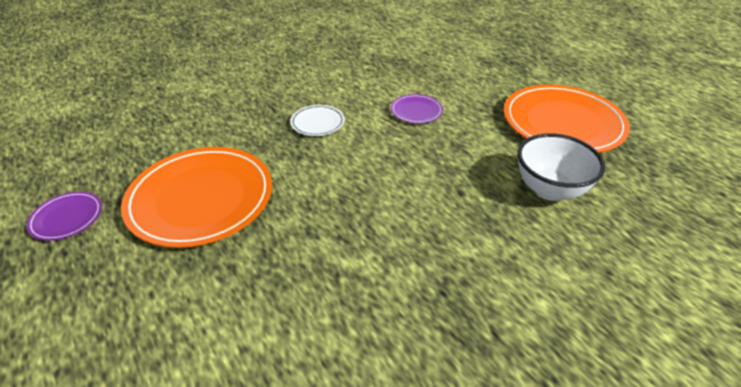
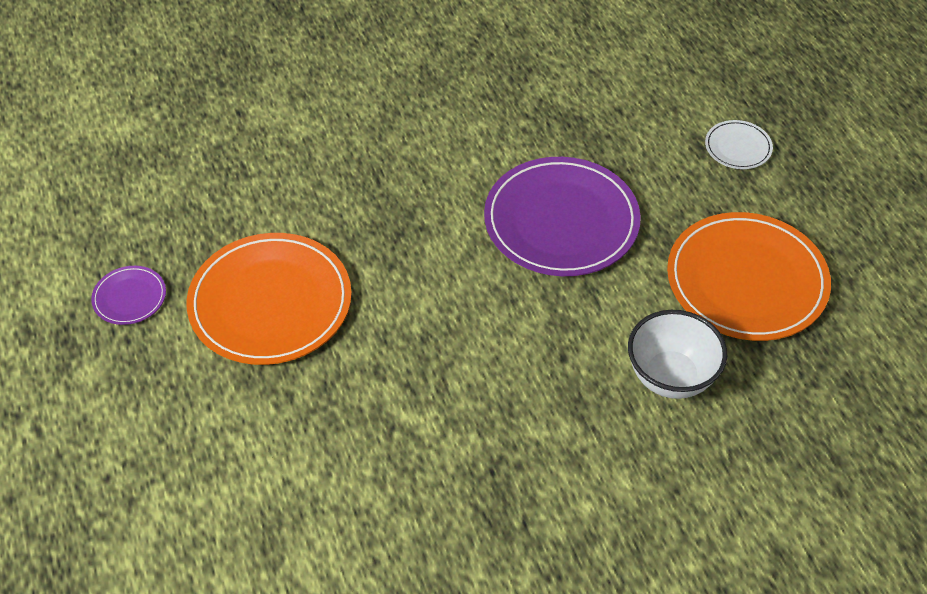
camera: 15 degrees right, 10 degrees up
white plate [290,105,345,136] -> white plate moved to [705,120,773,169]
purple plate [391,94,443,124] -> purple plate [484,157,641,276], size x2.21

